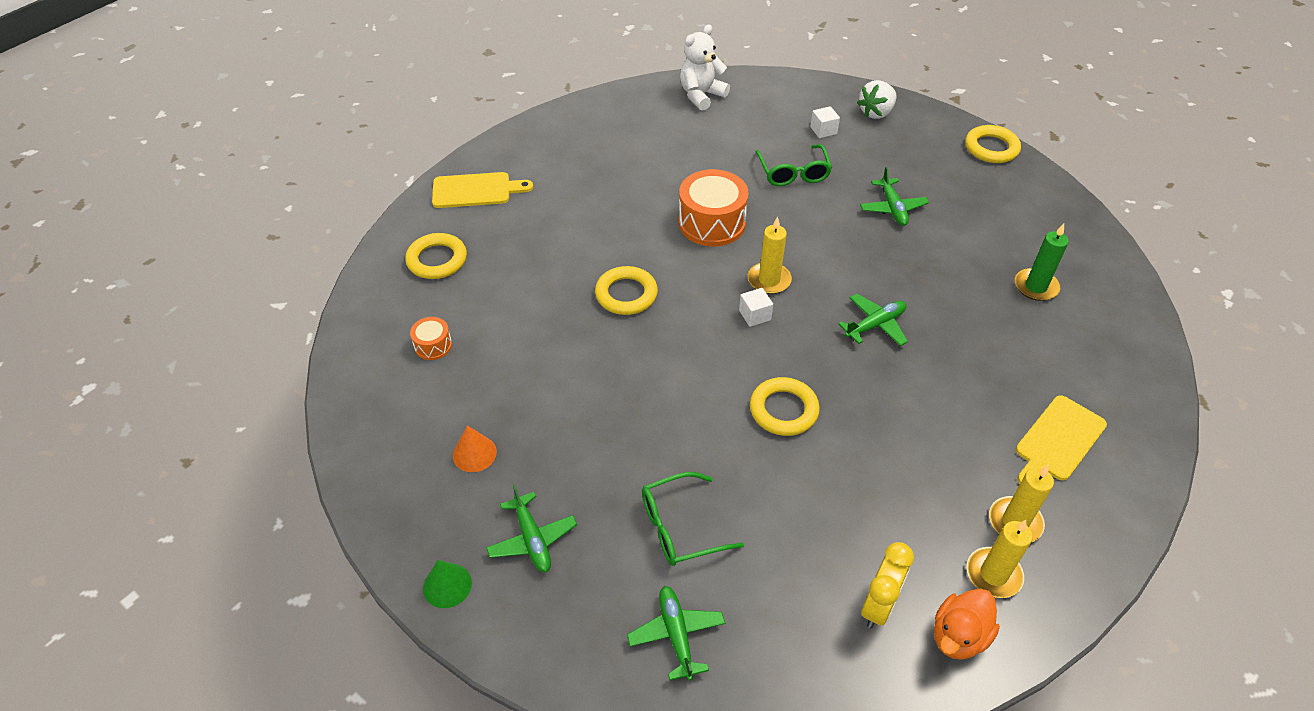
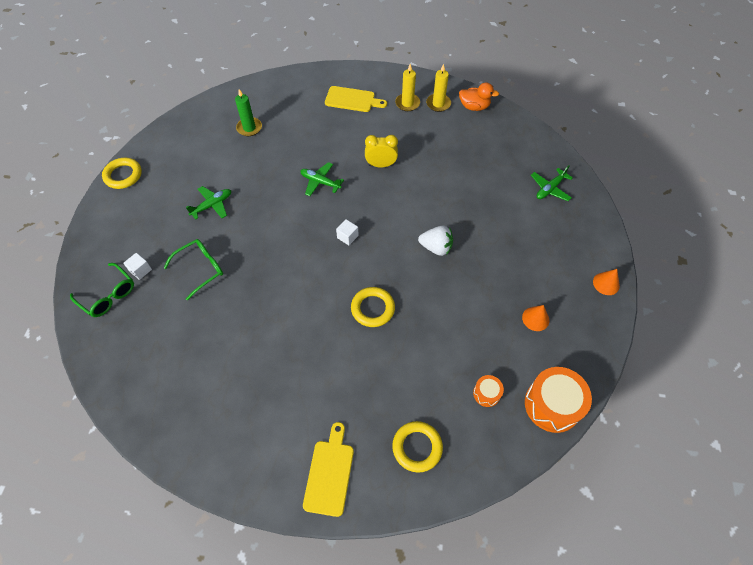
camera: 120 degrees left, 10 degrees up
green cone [423,560,472,608] -> orange cone [593,269,620,295]
yellow cutting board [432,172,533,208] -> yellow cutting board turned 45 degrees clockwise [303,422,354,517]
green plane [486,485,577,572] -> none
green glasses [642,472,744,566] -> green glasses moved to [70,263,134,317]
orange drum [679,169,749,246] -> orange drum moved to [525,367,592,433]
white teddy bear [680,24,730,111] -> none
yellow candle [748,216,792,294] -> none
yellow ring [750,377,820,436] -> none
white strawberry [857,80,896,119] -> white strawberry moved to [418,226,453,256]
yellow clock [861,542,914,628] -> yellow clock moved to [365,135,398,168]

